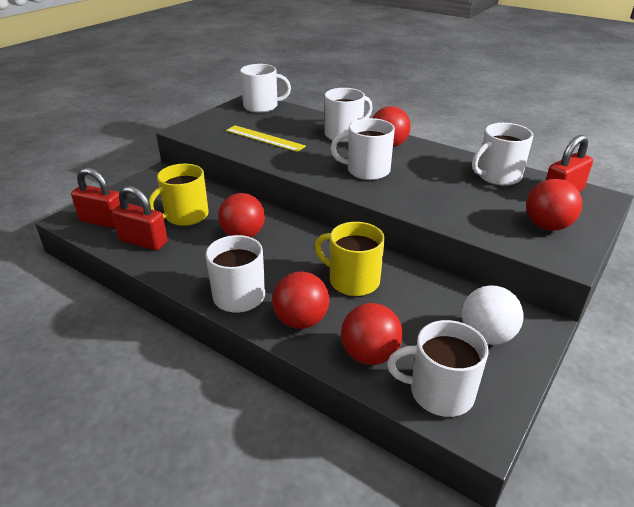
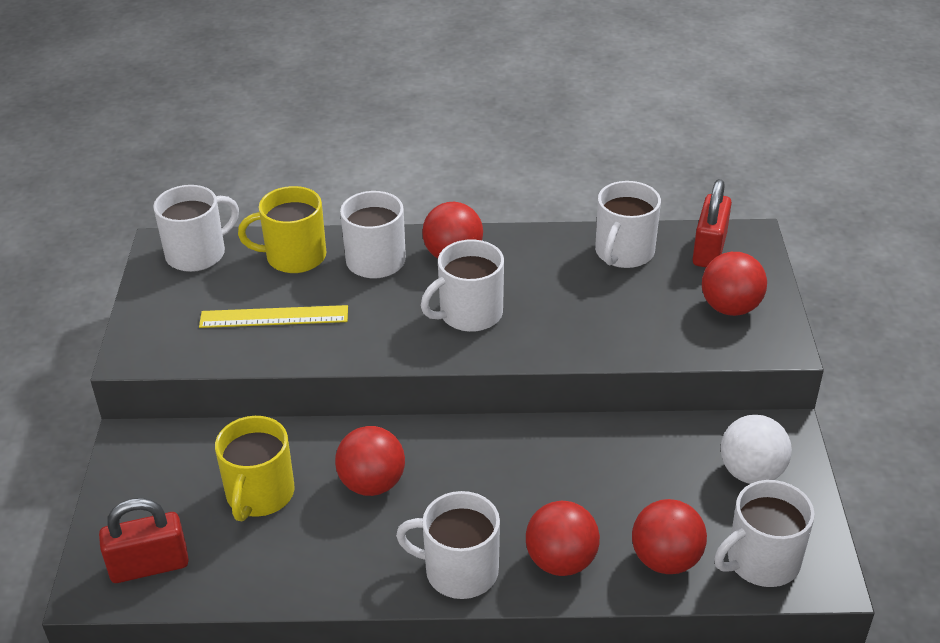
camera: 35 degrees left, 5 degrees up
red padlock [112,186,168,251] -> none
yellow mug [315,222,385,296] -> yellow mug moved to [238,186,326,273]

